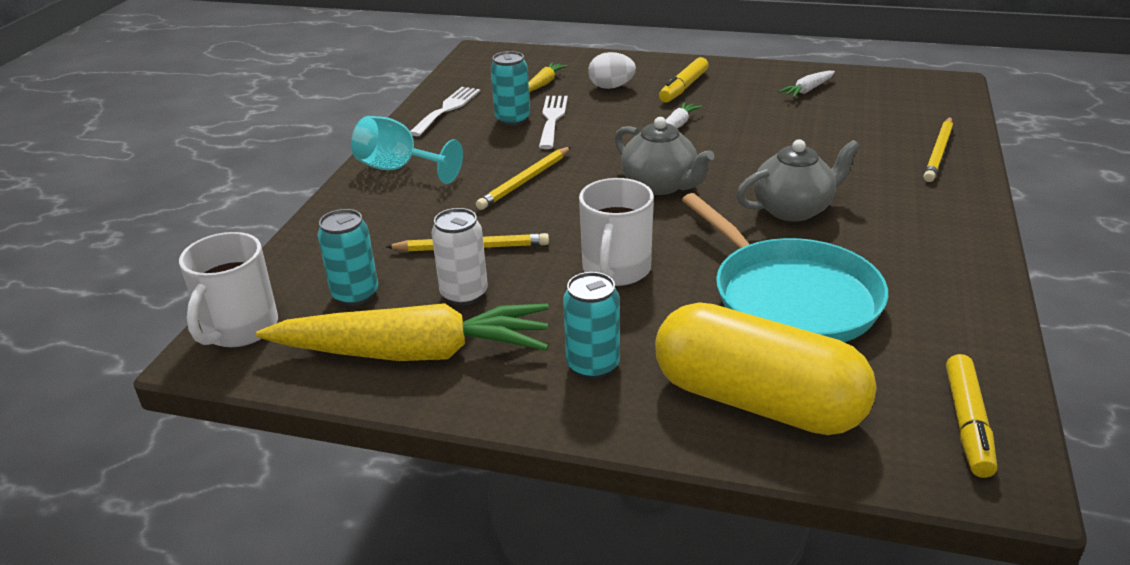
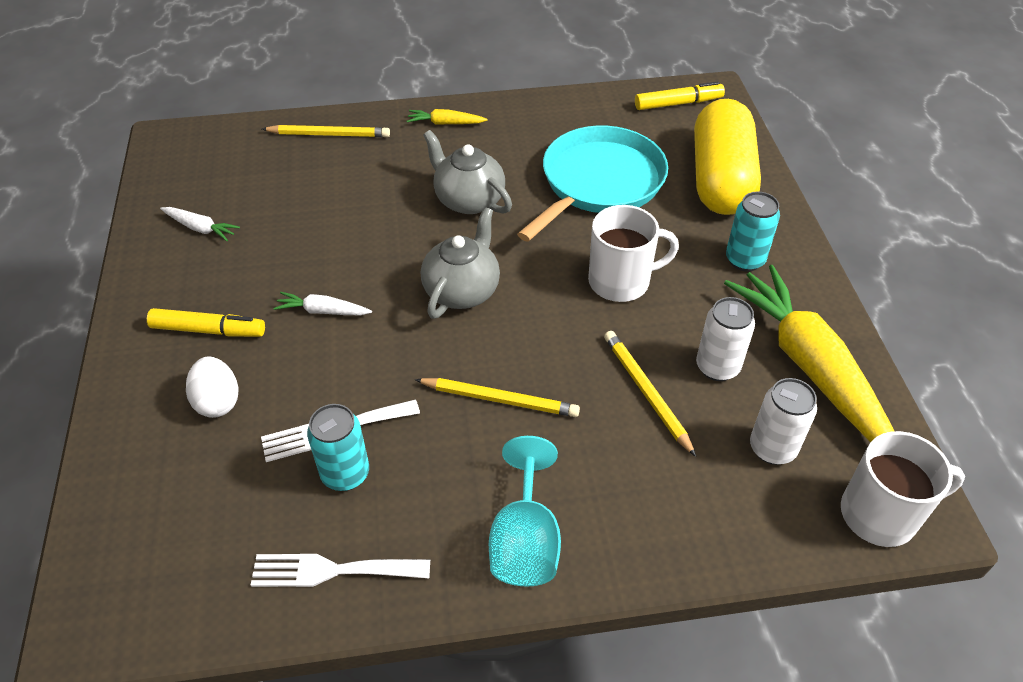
camera: 115 degrees left, 15 degrees up
turquoise can [317,209,378,306] -> white can [750,378,817,465]
yellow carrot [529,63,568,92] -> yellow carrot moved to [407,109,488,125]

